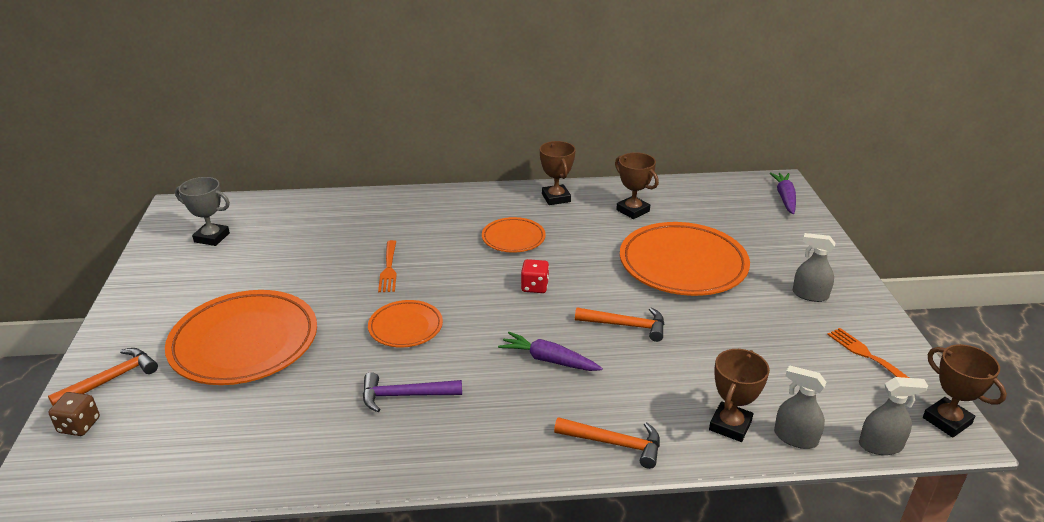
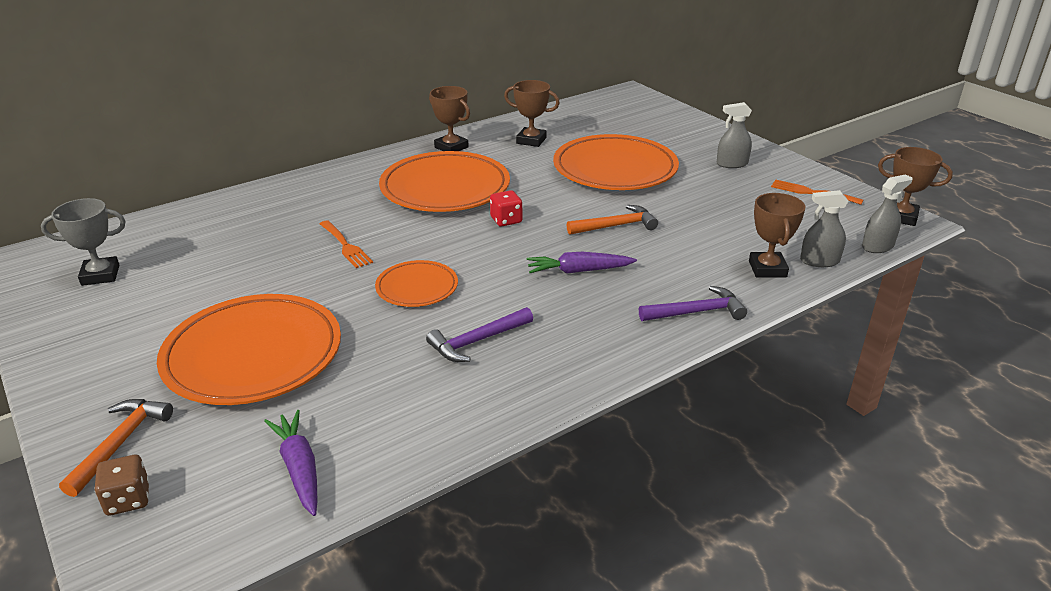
camera: 30 degrees left, 0 degrees up
orange plate [482,217,546,253] -> orange plate [379,151,510,212], size x1.91
orange hammer [554,417,660,469] -> purple hammer [639,286,747,321]
purple carrot [770,172,796,214] -> purple carrot moved to [264,410,317,516]

